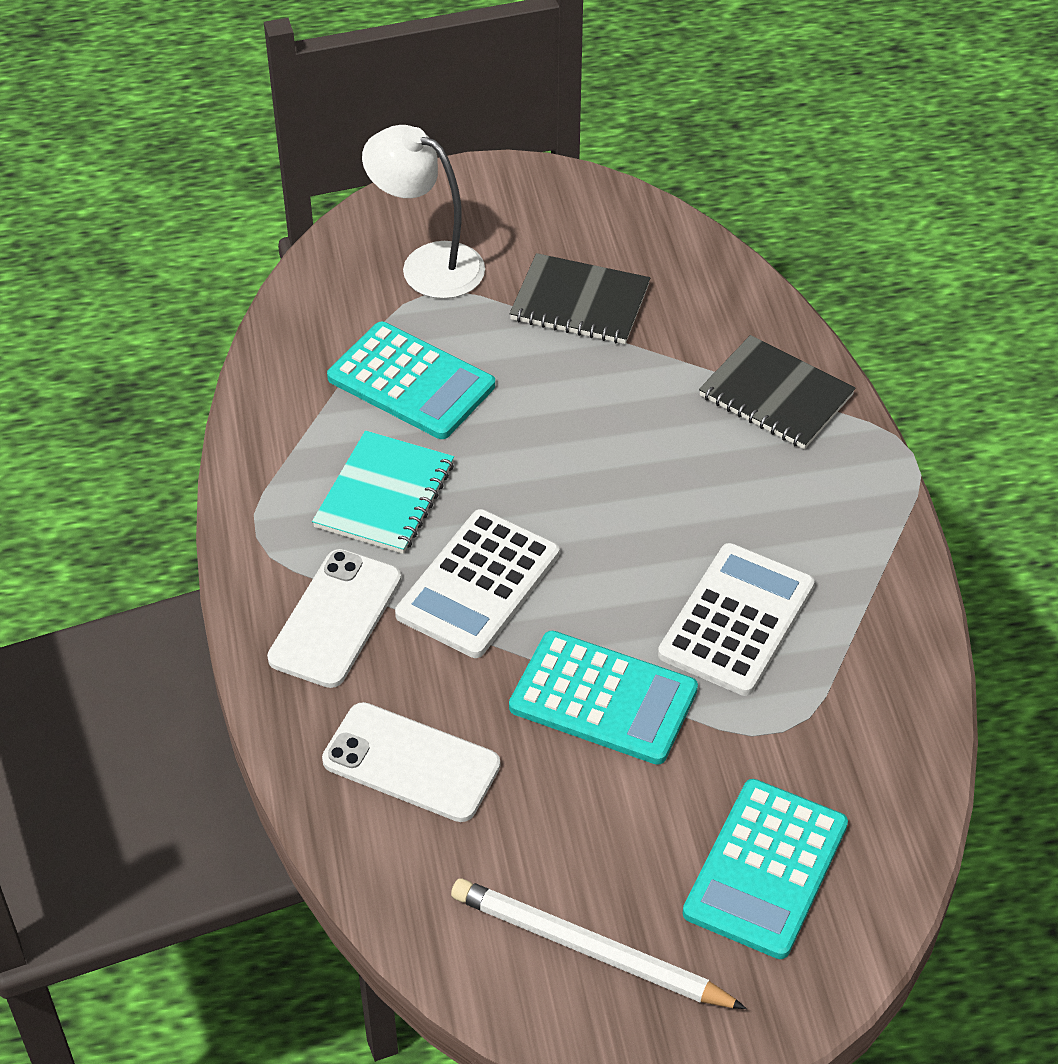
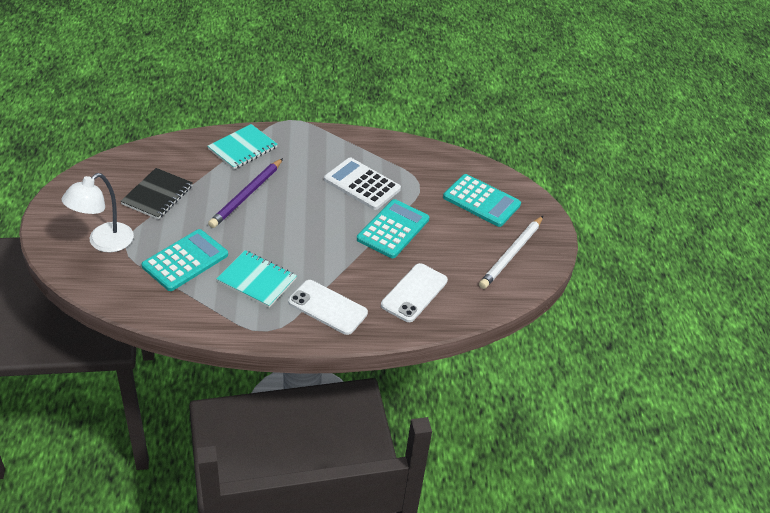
camera: 85 degrees left, 5 degrees down
white calculator [395,509,559,658] -> none
black notebook [699,335,855,449] -> turquoise notebook [208,124,278,169]
none -> purple pencil [208,158,283,228]

